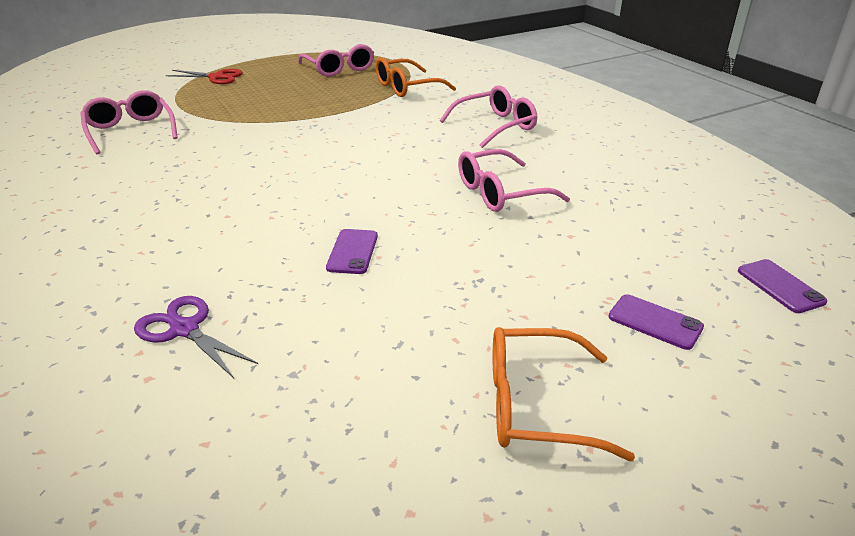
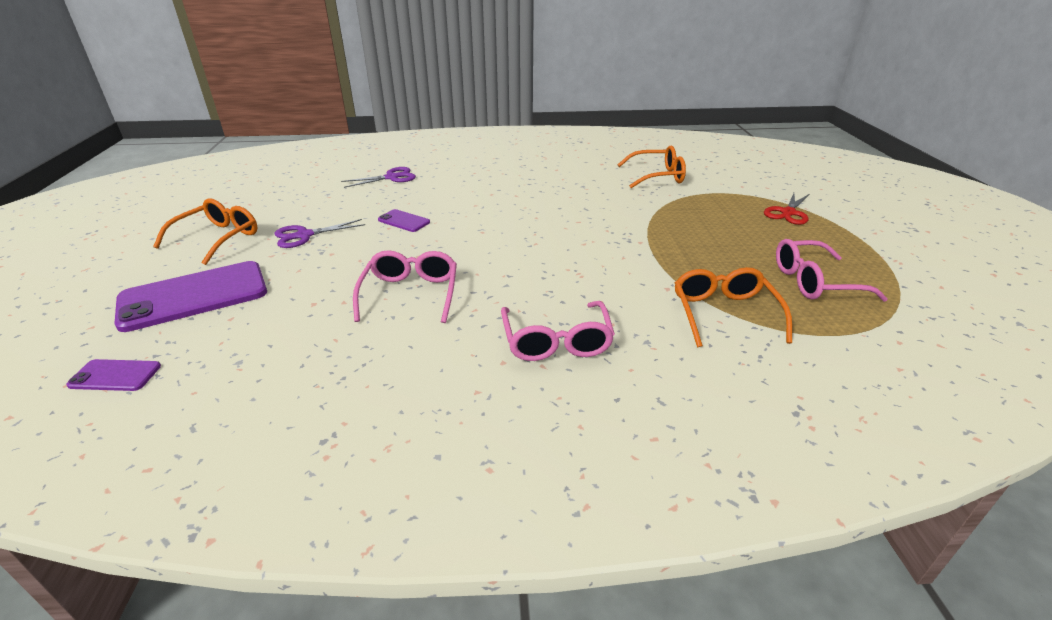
camera: 115 degrees right, 0 degrees up
pink glasses [80,90,178,154] -> orange glasses [618,146,686,188]
purple phone [608,294,704,350] -> purple phone [114,261,267,332], size x2.12
none -> purple scissors [274,219,365,248]

